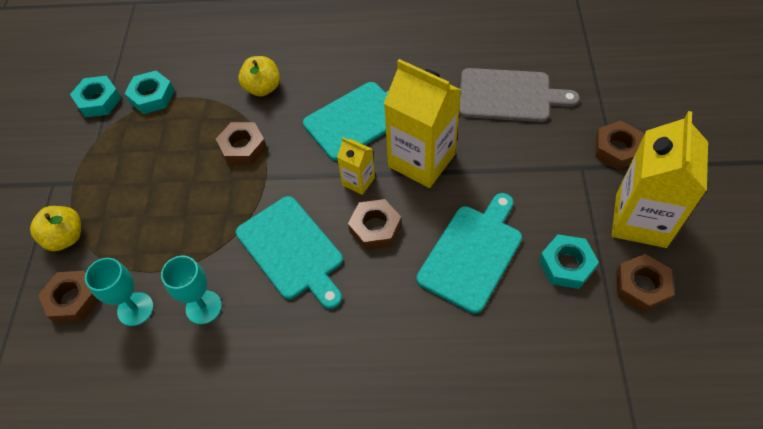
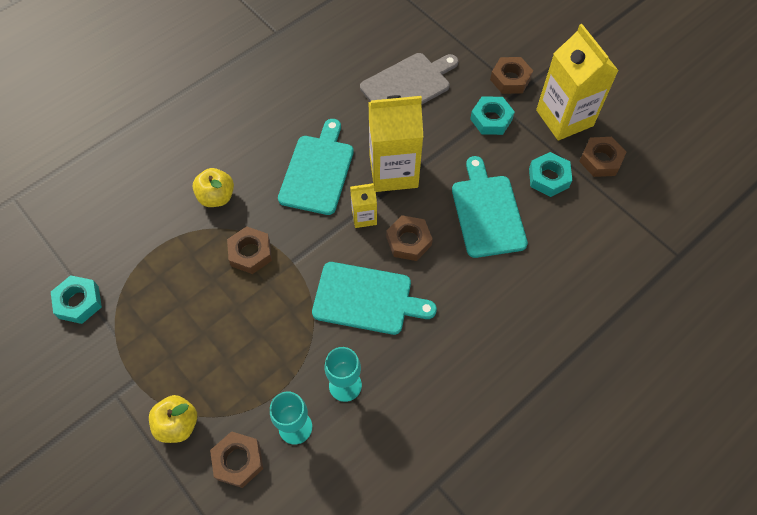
camera: 45 degrees left, 5 degrees up
turquoise nut [124,71,174,114] -> turquoise nut moved to [470,96,515,135]

